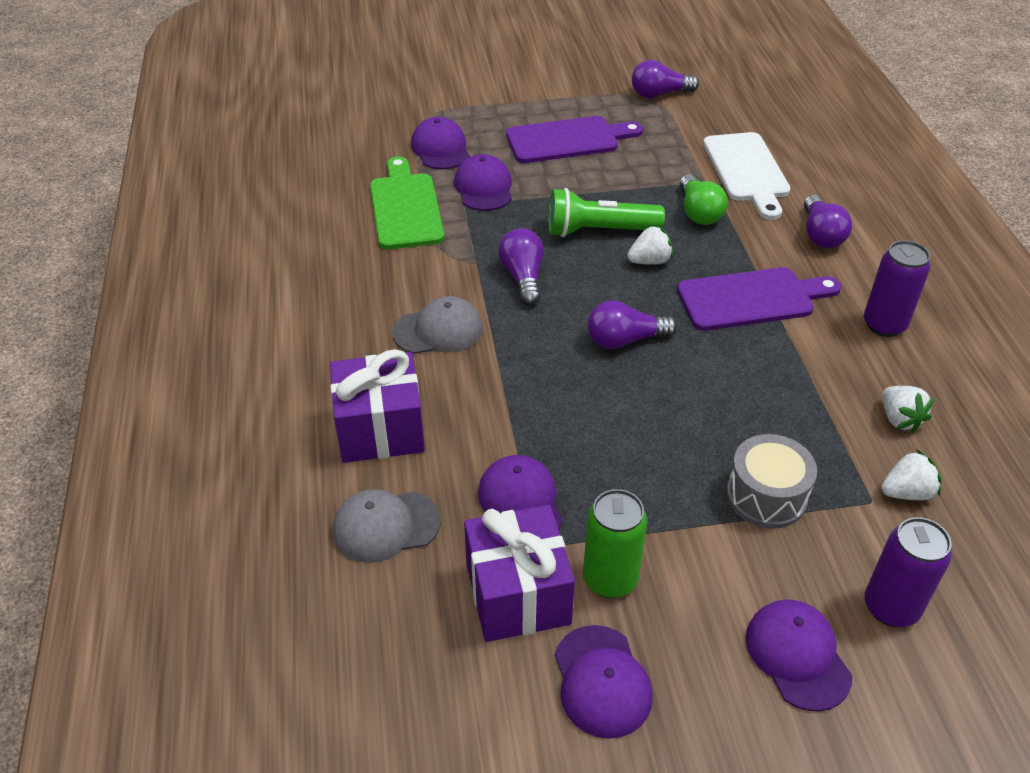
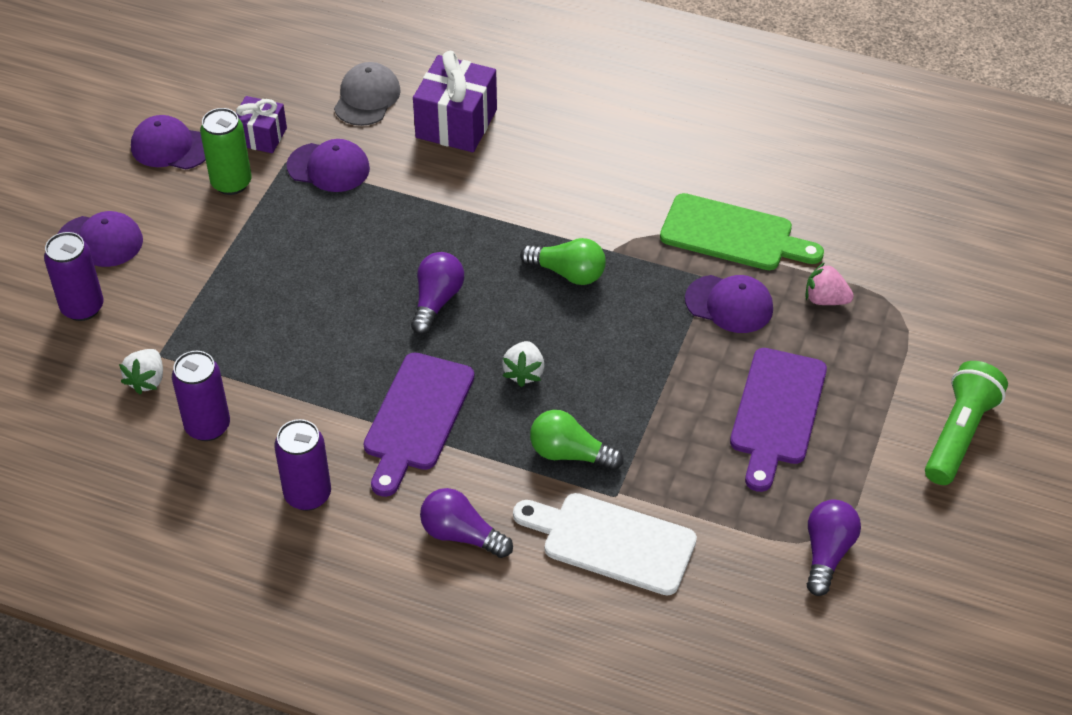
camera: 120 degrees right, 5 degrees up
grey cap [392,296,483,354] -> none
purple cap [411,117,470,169] -> pink strawberry [806,262,854,305]
purple gift [464,505,575,642] -> purple gift [236,96,287,153], size x0.61
purple light bulb [498,228,544,306] -> green light bulb [520,238,606,285]
green flashlight [549,188,665,237] -> green flashlight moved to [925,361,1008,485]
grey drum [727,434,817,529] -> none
white strawberry [882,386,934,433] -> purple can [172,351,230,441]

